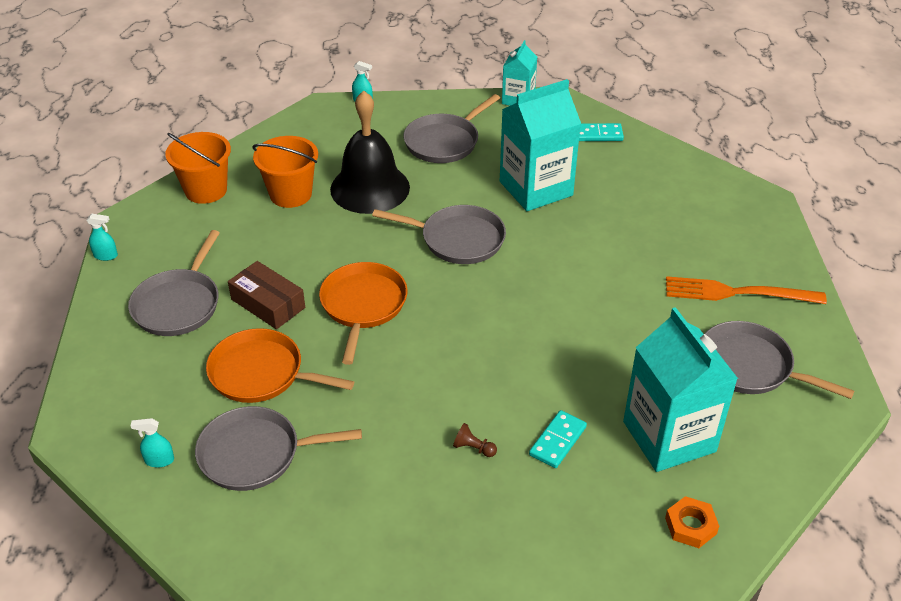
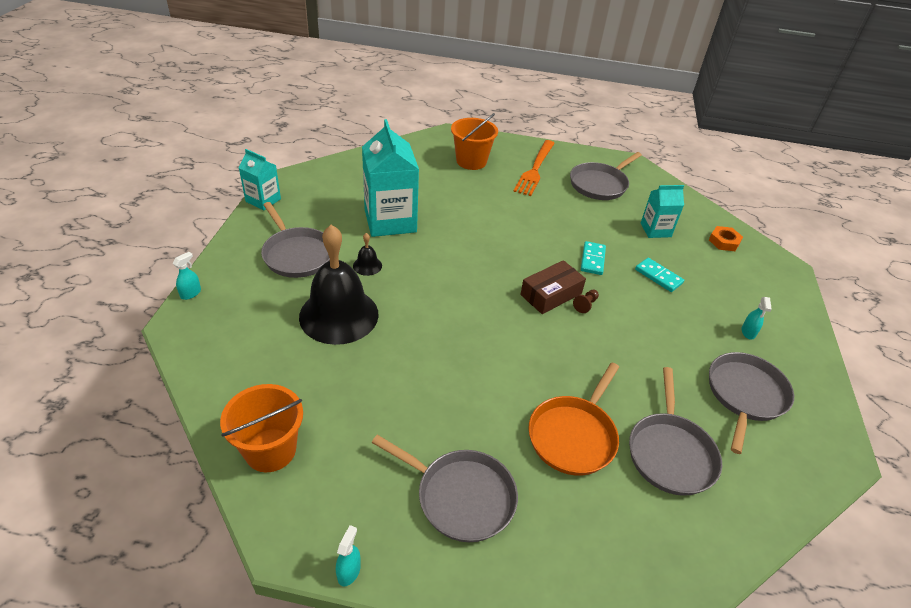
camera: 80 degrees left, 0 degrees up
turquoise spray bottle [130,418,174,468] -> turquoise spray bottle moved to [742,297,772,340]
brown box [228,261,305,329] -> brown box moved to [520,260,586,314]
orange bucket [253,136,318,208] -> orange bucket moved to [451,113,498,170]
orange pan [319,262,408,365] -> none
grey pan [372,205,506,264] -> grey pan moved to [709,352,794,454]
brown pawn [453,423,497,457] -> brown pawn moved to [573,289,599,313]
turquoise domino [579,123,624,141] -> turquoise domino moved to [581,241,606,275]
turquoise carton [623,307,738,472] -> turquoise carton [641,185,684,238], size x0.55
none -> black bell [353,233,382,276]

